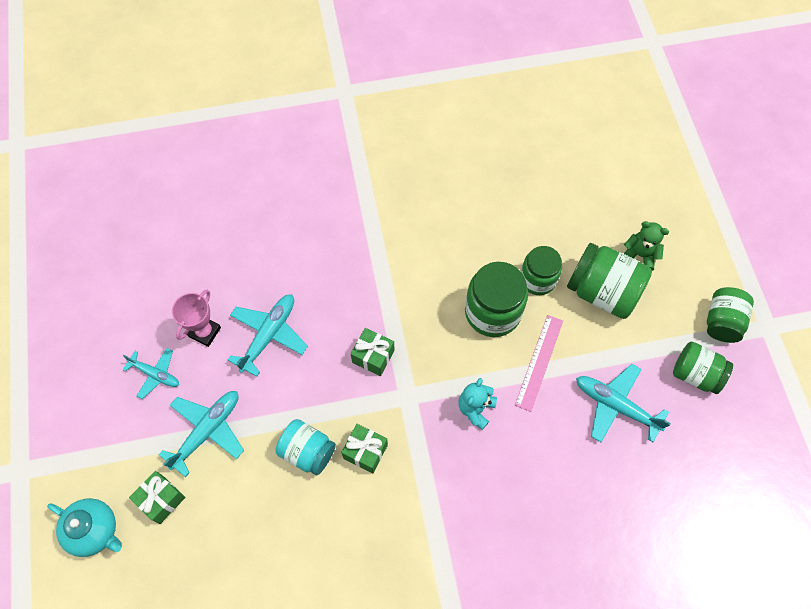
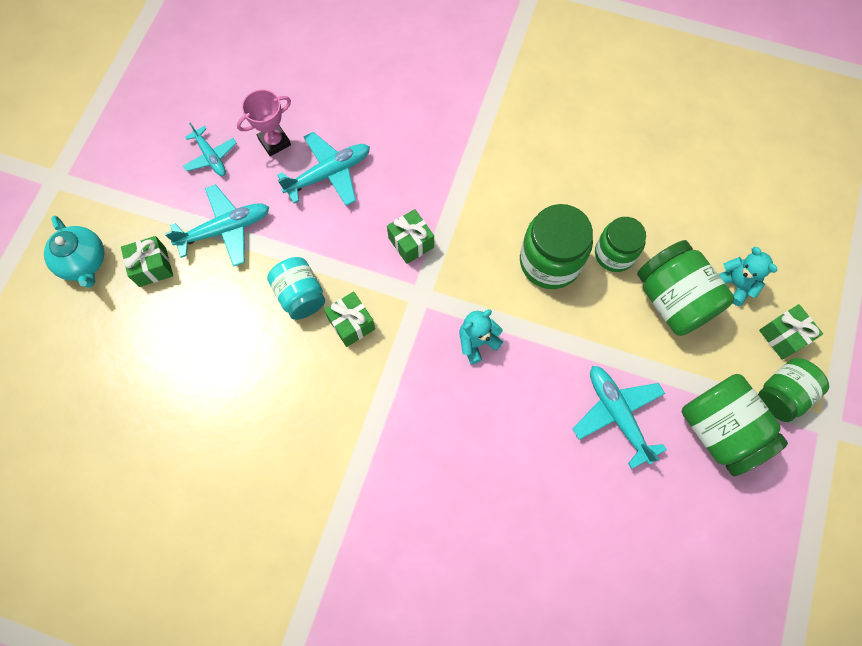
camera: 30 degrees right, 5 degrees up
pink ruler [515,315,563,412] -> none
green teddy bear [624,221,669,271] -> turquoise teddy bear [719,247,777,306]
green jar [673,342,733,394] -> green jar [682,374,788,476], size x1.50
none -> green gift [759,304,823,359]

